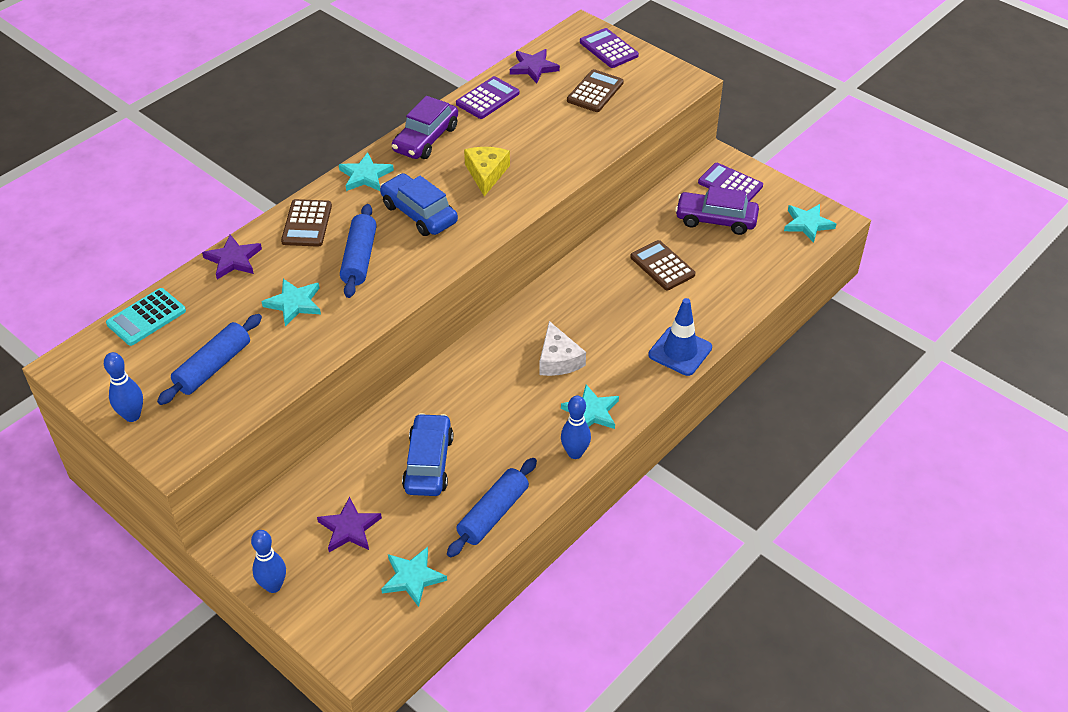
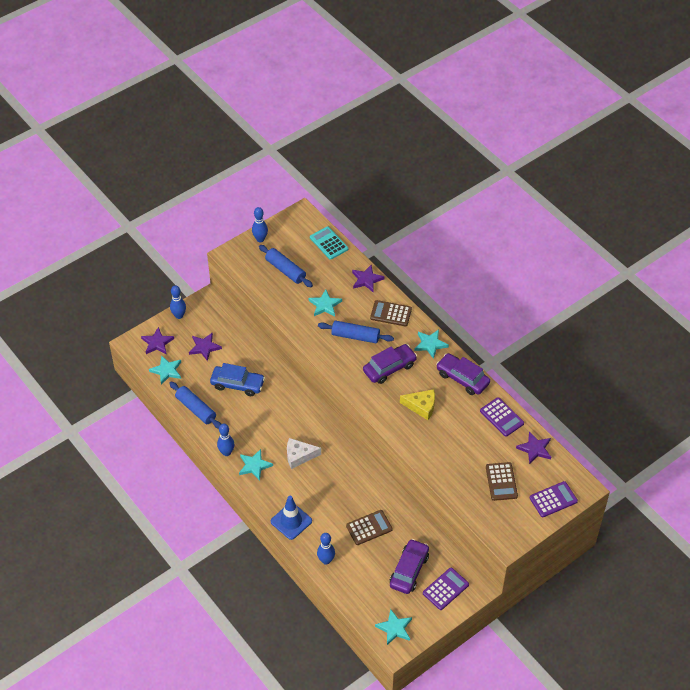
camera: 100 degrees right, 5 degrees up
blue car [380,173,458,236] -> purple car [363,344,417,384]
brown calculator [567,69,624,112] -> brown calculator turned 45 degrees clockwise [486,462,518,501]
none -> purple star [141,327,174,354]
none -> blue bowling pin [317,533,335,565]

